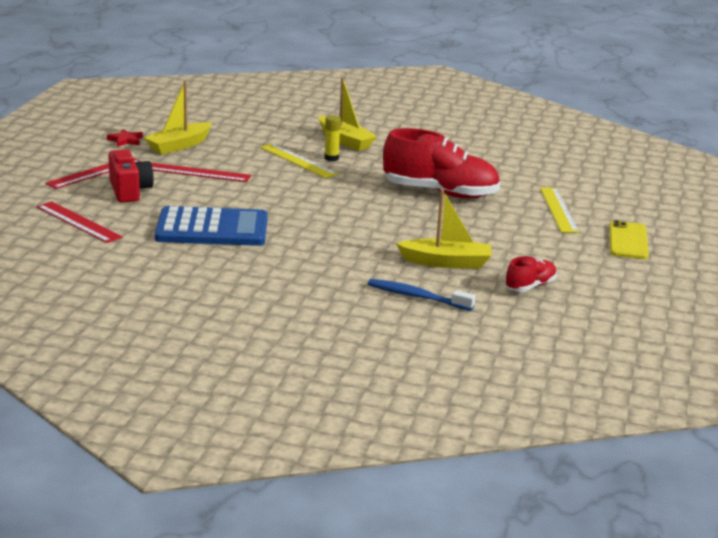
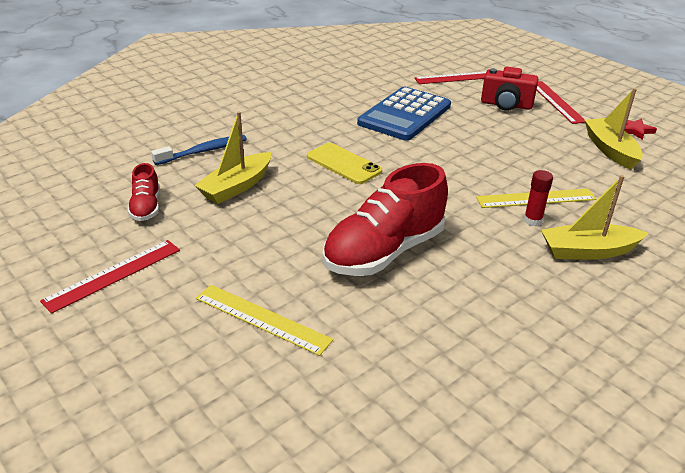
camera: 125 degrees right, 10 degrees up
red ruler [151,163,251,182] -> red ruler moved to [40,240,180,314]
yellow glue stick [324,115,341,161] -> red glue stick [524,170,553,226]
yellow phone [609,220,649,259] -> yellow phone moved to [307,143,382,184]

